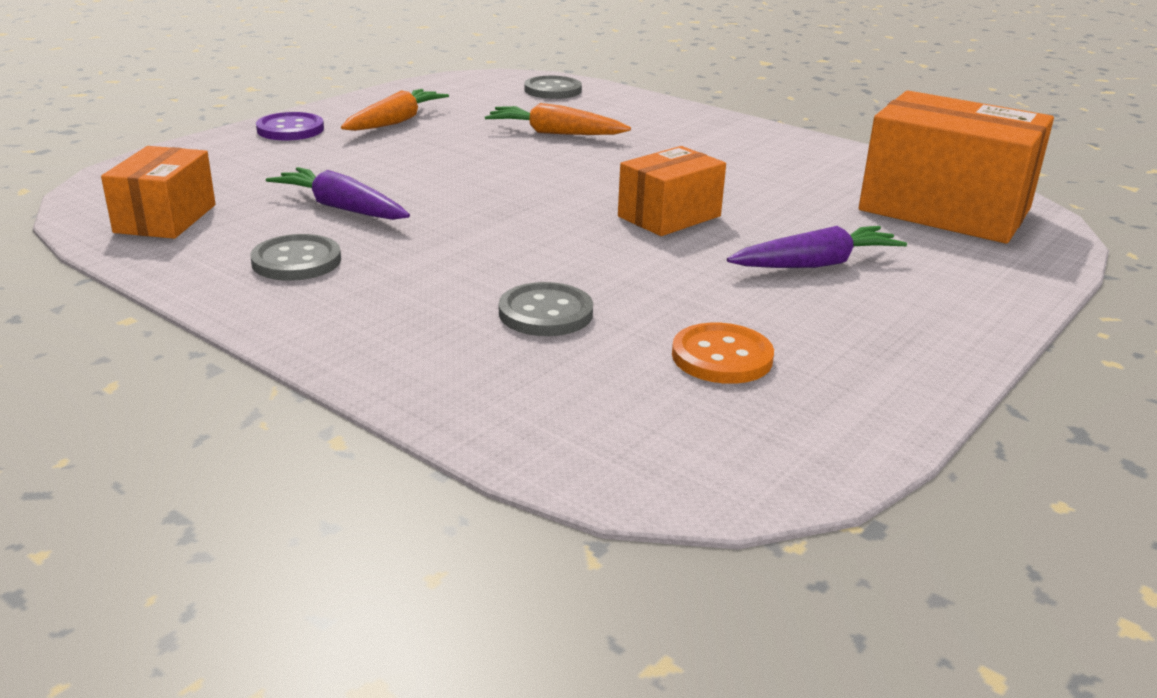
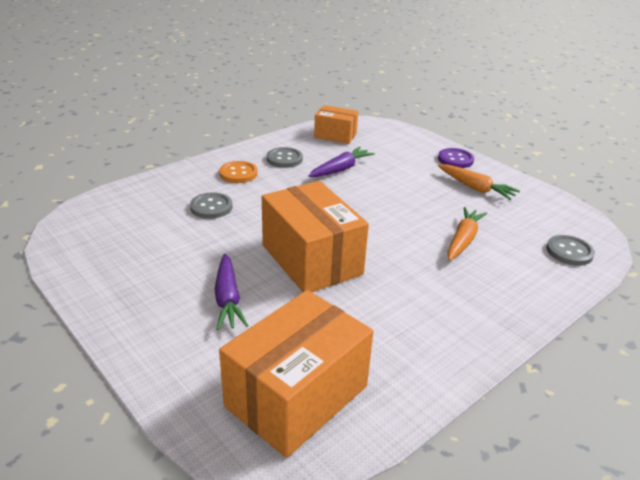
camera: 100 degrees right, 5 degrees up
orange box [618,146,726,236] -> orange box [262,181,369,292], size x1.76
orange button [672,323,774,384] -> orange button moved to [219,161,258,183]

